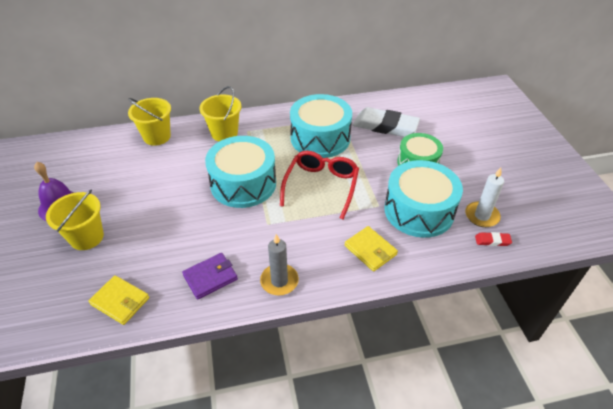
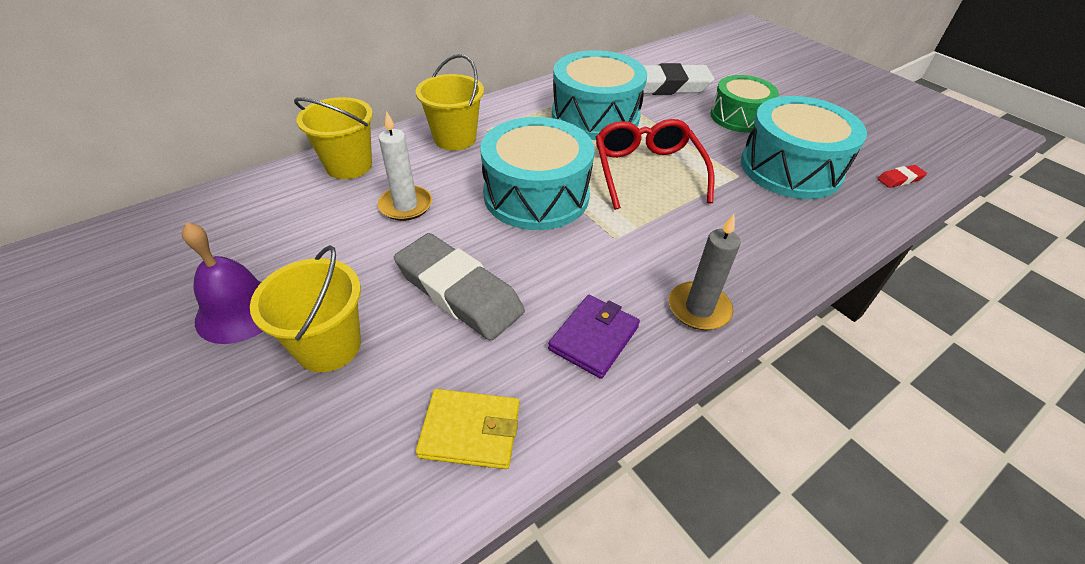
camera: 25 degrees left, 0 degrees up
yellow wallet [345,226,398,271] -> none
white candle [465,168,504,227] -> white candle moved to [378,111,432,221]
none -> grey eraser [394,233,525,341]

